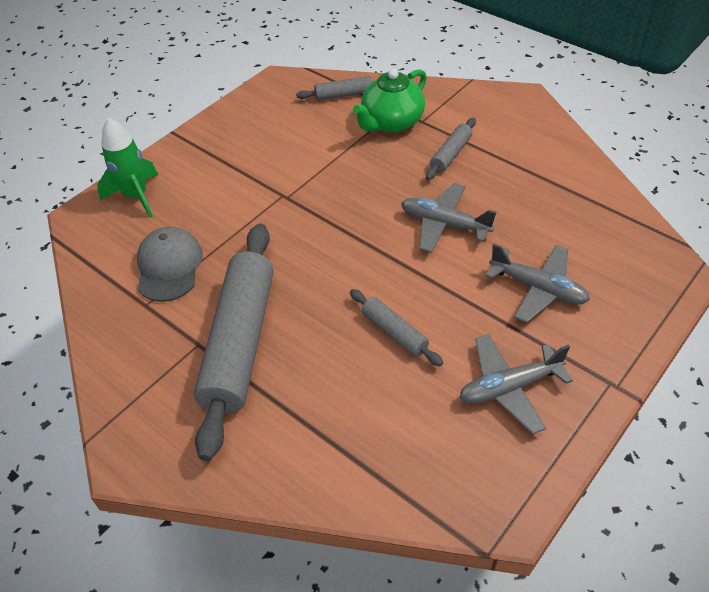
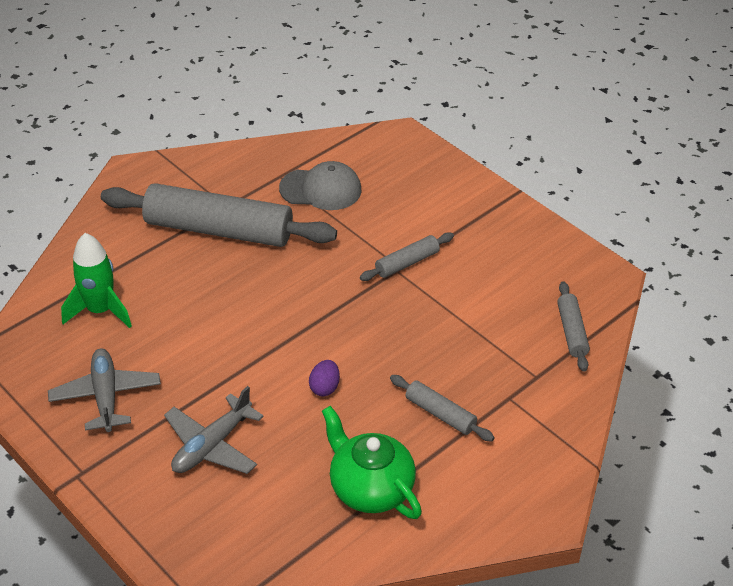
camera: 95 degrees right, 5 degrees down
green rocket [97,118,158,217] -> green rocket moved to [61,233,132,328]
grey rolling pin [350,289,443,366] -> grey rolling pin moved to [360,233,454,281]
green teapot [353,68,427,133] -> green teapot moved to [322,406,422,519]
grey plane [401,183,496,253] -> purple egg [309,360,340,396]

